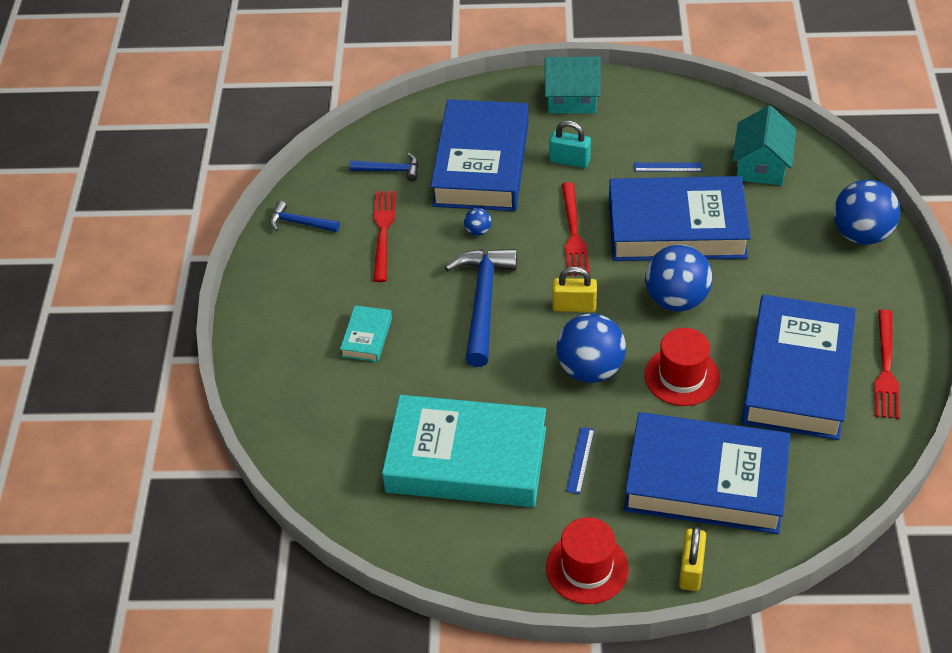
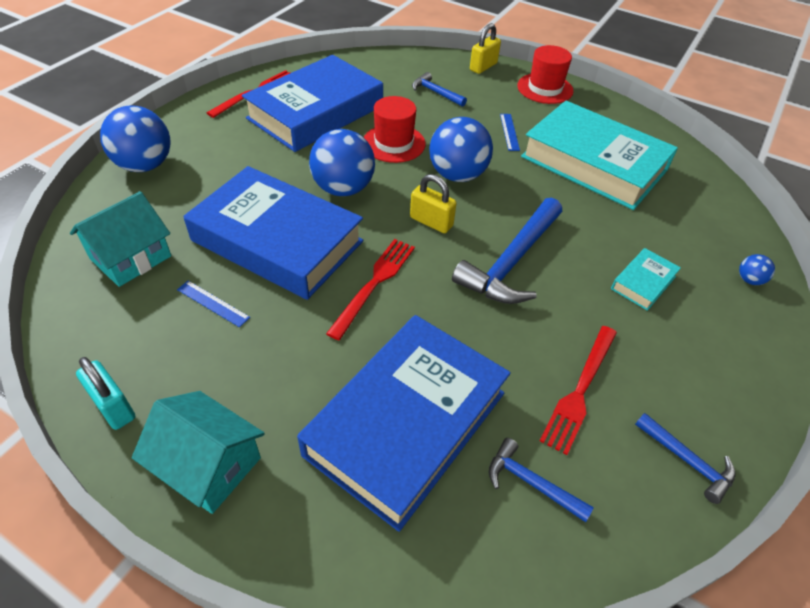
camera: 155 degrees left, 0 degrees up
blue ball [464,208,491,236] -> blue ball moved to [739,254,775,285]
turquoise padlock [549,121,591,168] -> turquoise padlock moved to [76,357,135,430]
blue ruler [566,427,595,494] -> blue ruler turned 45 degrees counterclockwise [500,114,520,151]
blue book [624,412,790,534] -> blue hammer [412,72,467,107]

